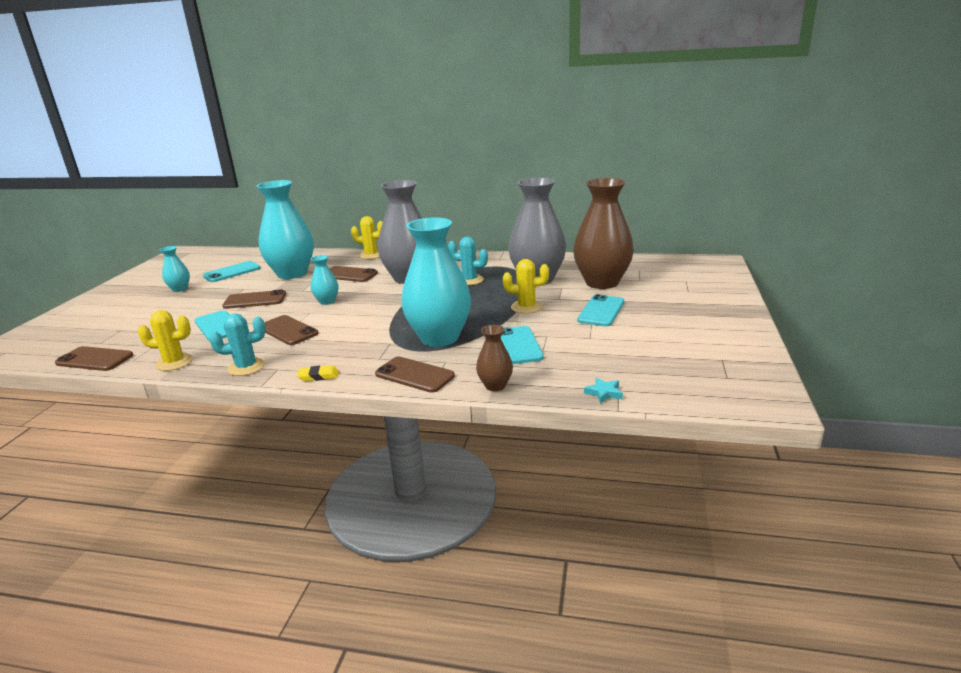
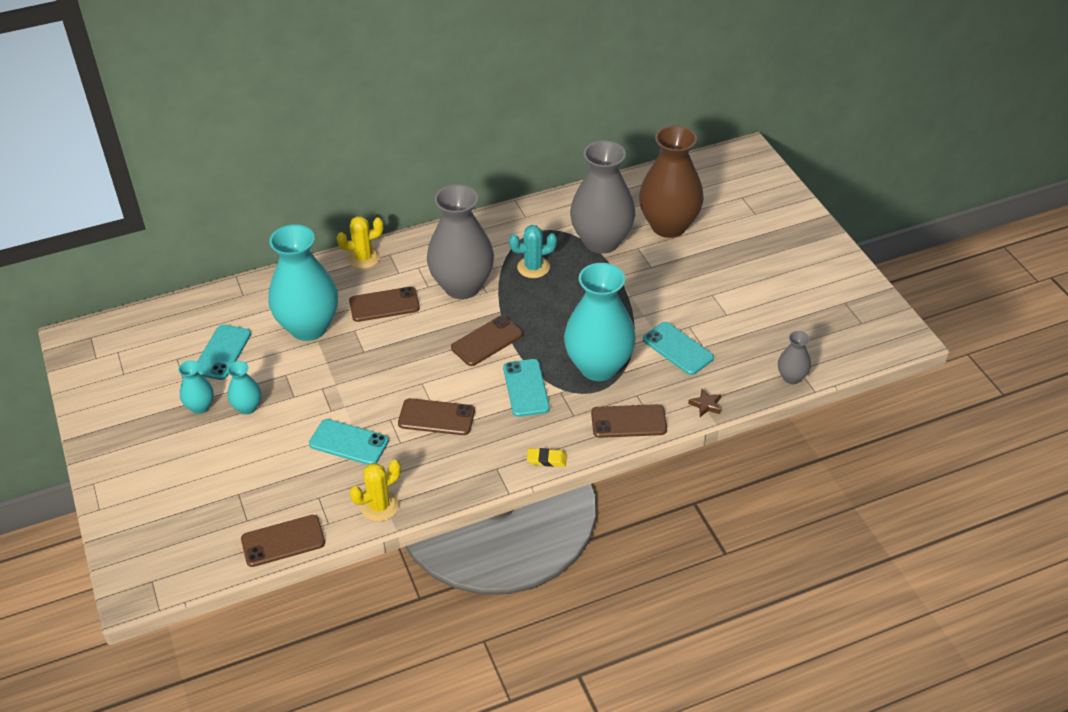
camera: 35 degrees left, 20 degrees up
turquoise cactus [209,314,266,376] -> none
brown phone [222,289,286,309] -> brown phone moved to [451,316,523,366]
yellow eraser [297,365,339,381] -> yellow eraser turned 45 degrees clockwise [527,448,567,467]
turquoise vase [311,255,338,305] -> turquoise vase moved to [227,361,261,415]
brown vase [476,325,513,391] -> brown star [688,389,721,417]
yellow cactus [503,259,549,314] -> none
turquoise phone [577,294,624,327] -> turquoise phone moved to [503,359,550,417]
turquoise star [584,377,623,404] -> grey vase [778,331,811,384]

